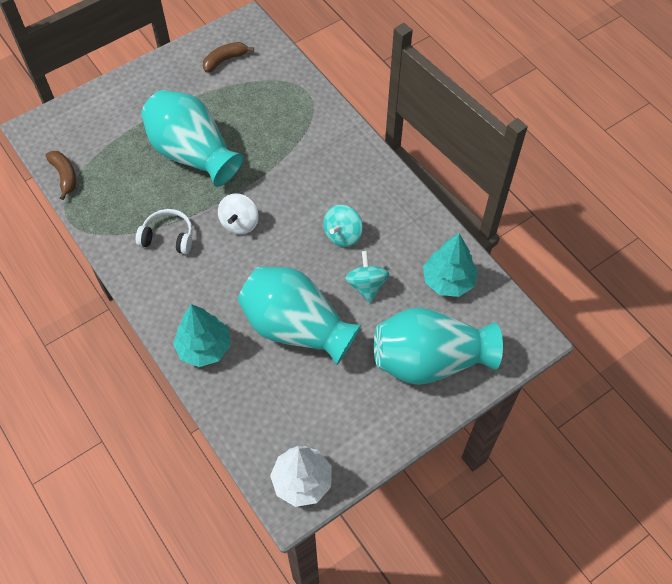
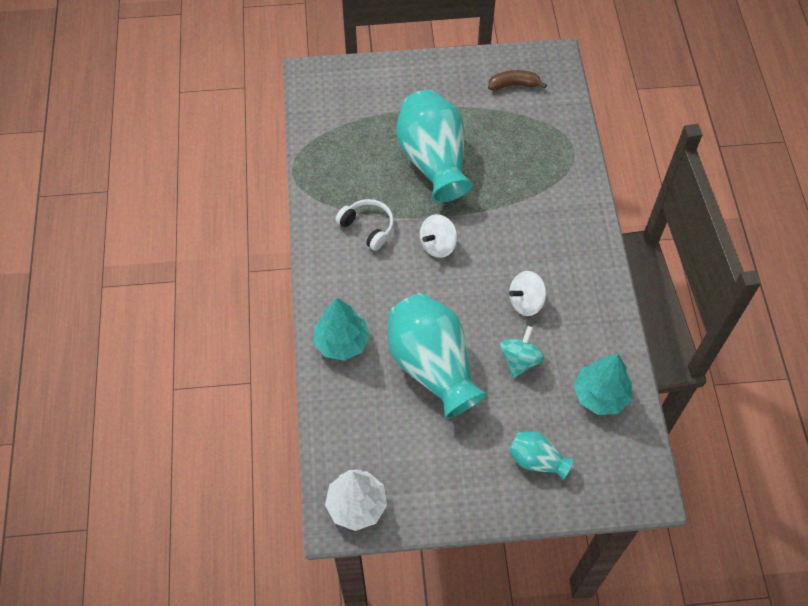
camera: 30 degrees right, 0 degrees up
brown banana [46,151,76,200] -> none
turquoise spinning top [323,205,363,247] -> white spinning top [509,271,547,316]
turquoise vase [374,307,503,385] -> turquoise vase [509,431,574,480], size x0.49

